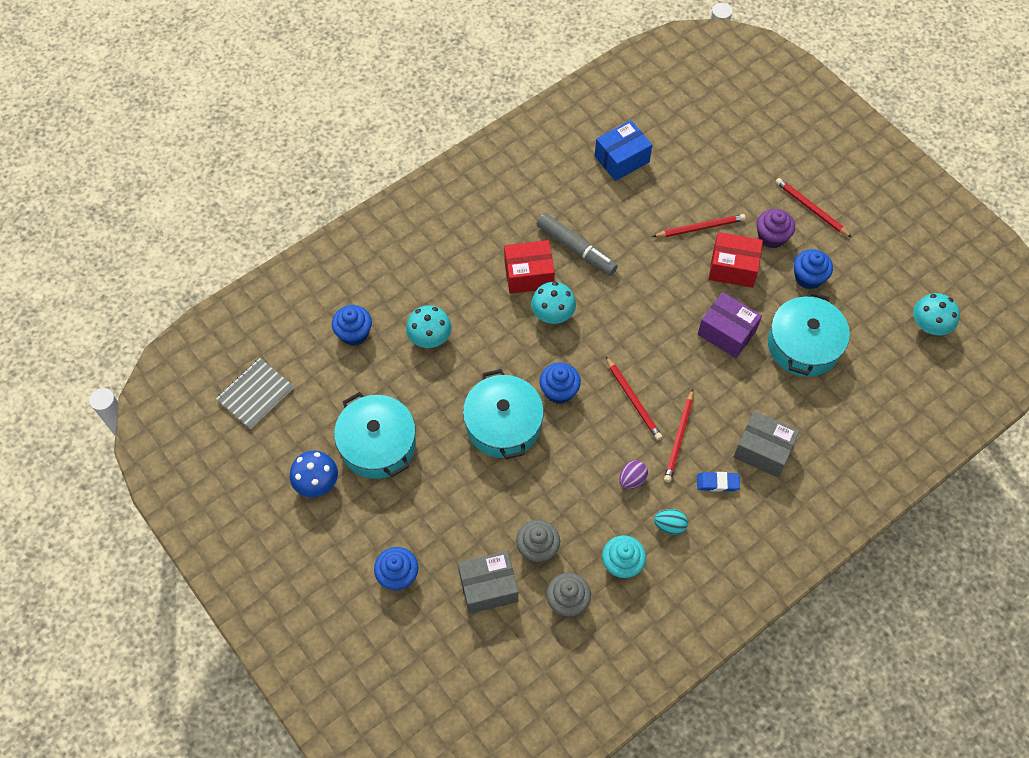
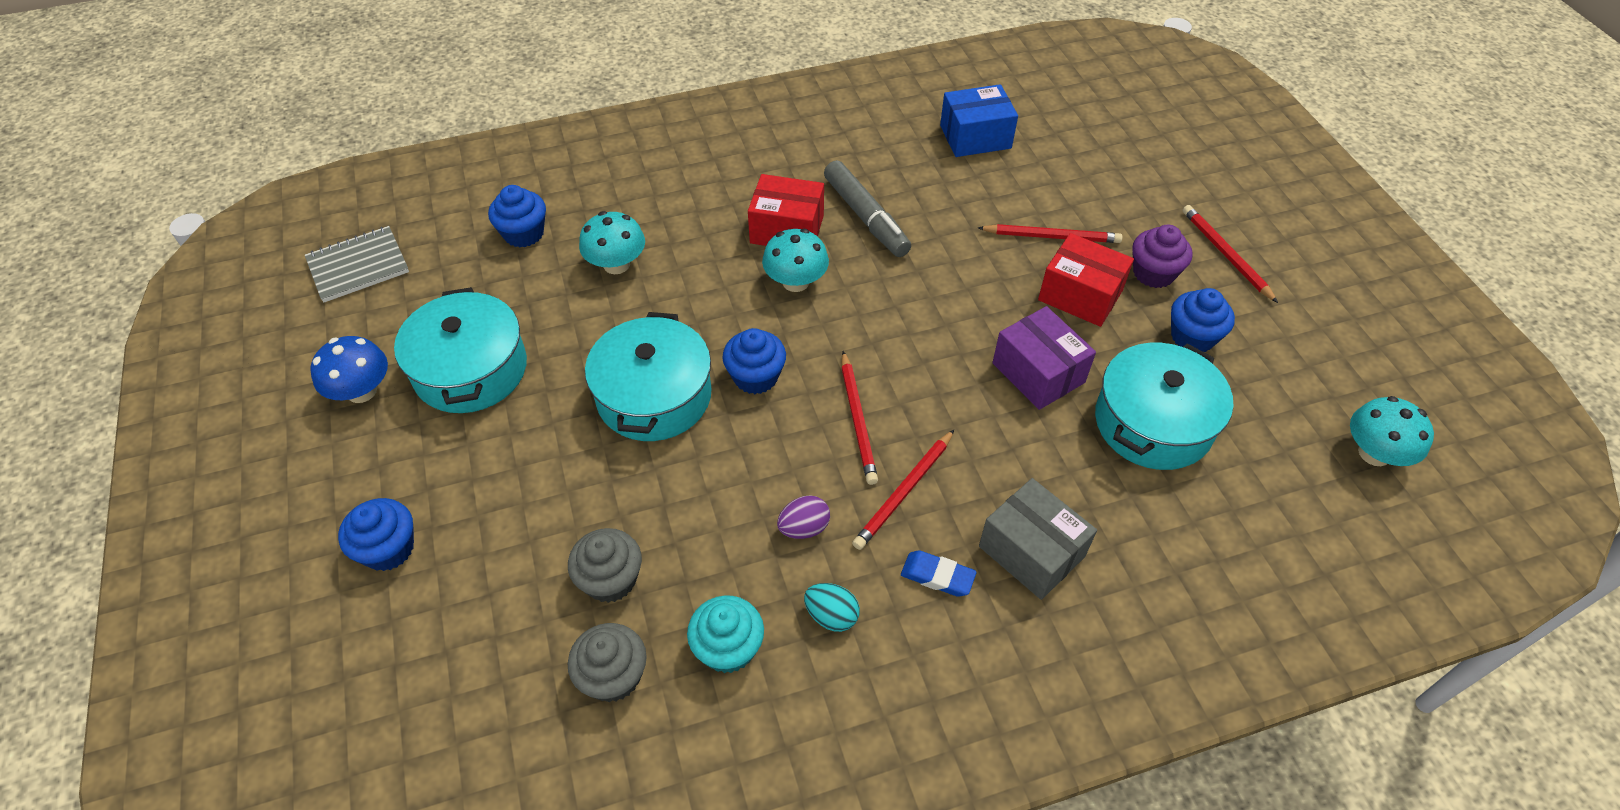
camera: 20 degrees right, 10 degrees down
grey box [458,551,518,614] -> none

